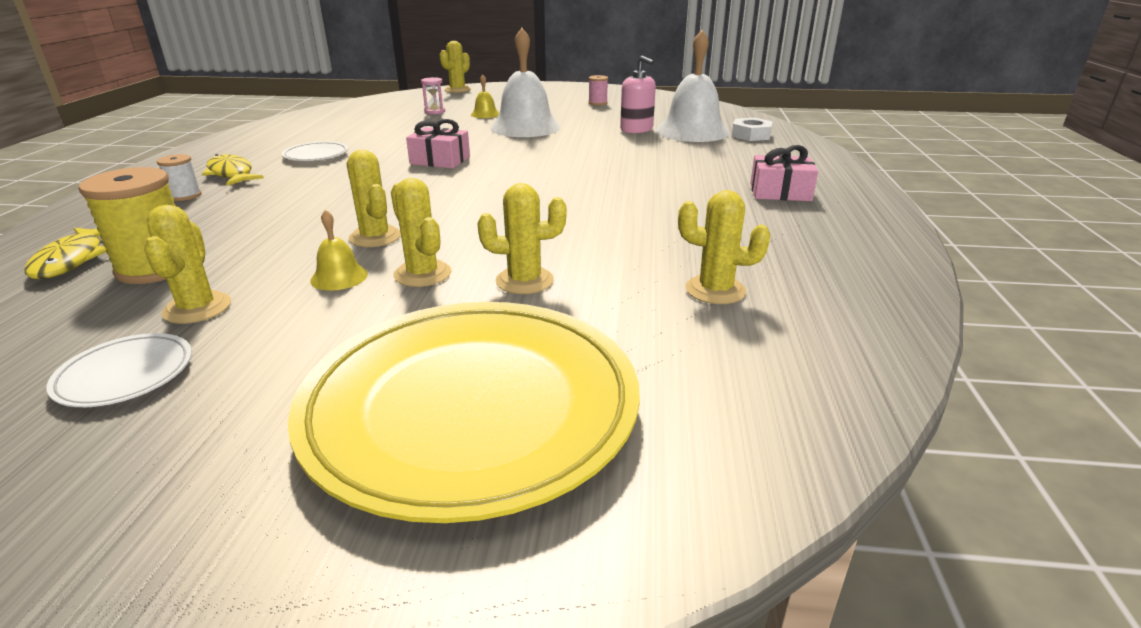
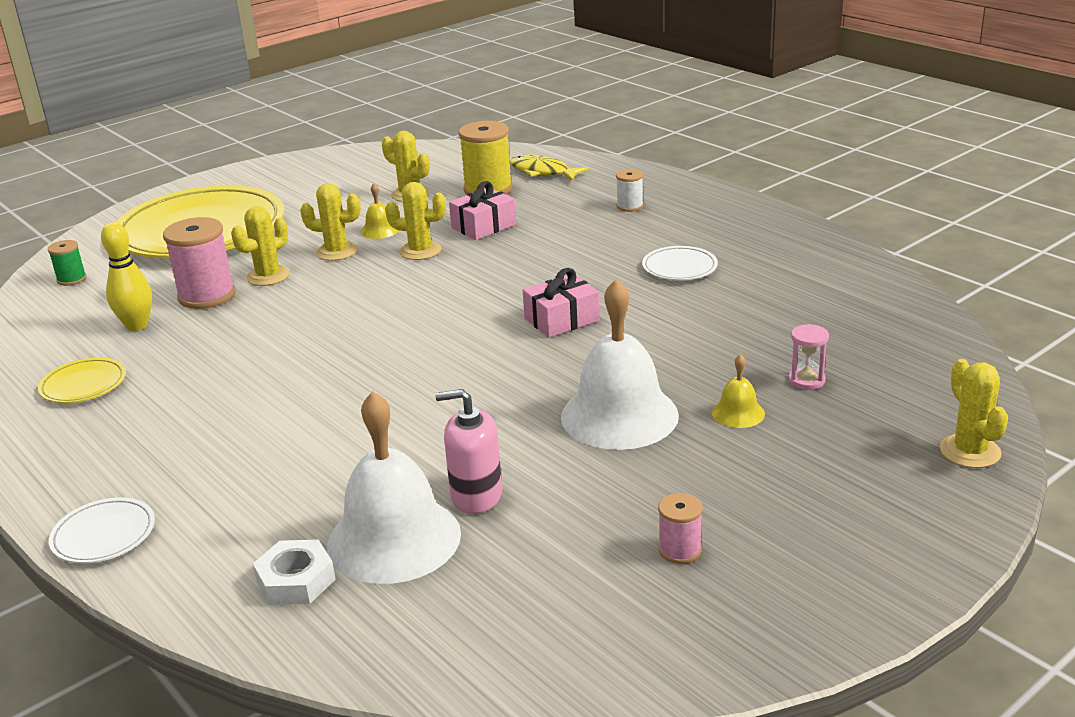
camera: 135 degrees right, 0 degrees up
white plate [46,333,192,407] -> white plate moved to [49,497,155,563]
yellow fish [202,154,264,186] -> none
yellow cactus [678,190,770,304] -> yellow bowling pin [101,222,152,331]
pink gift [750,145,818,201] -> pink gift moved to [449,181,516,240]
none -> yellow plate [38,357,126,403]
none -> green spool [48,240,86,286]
none -> pink spool [163,217,235,309]

